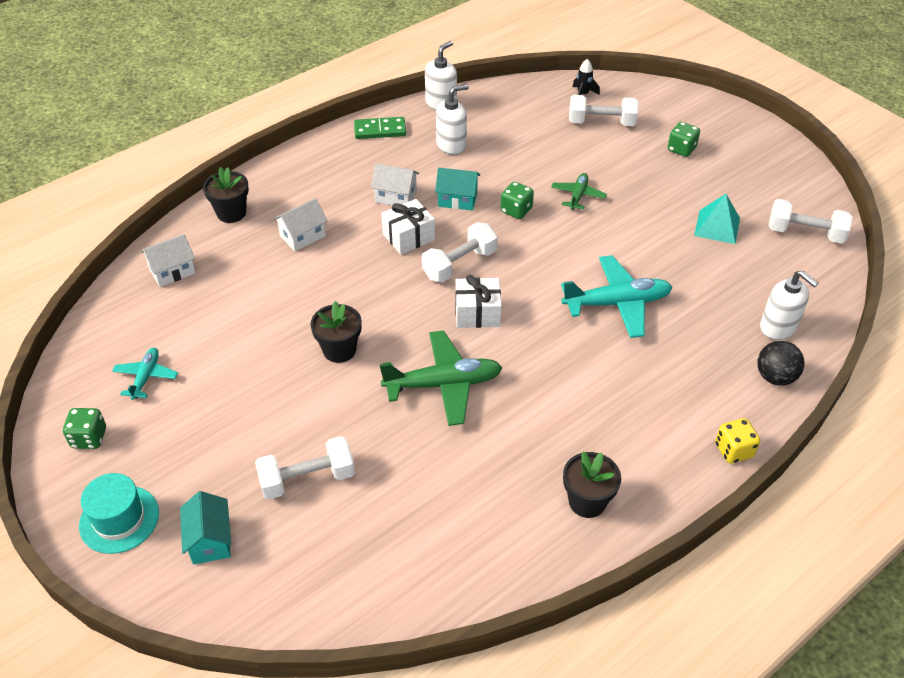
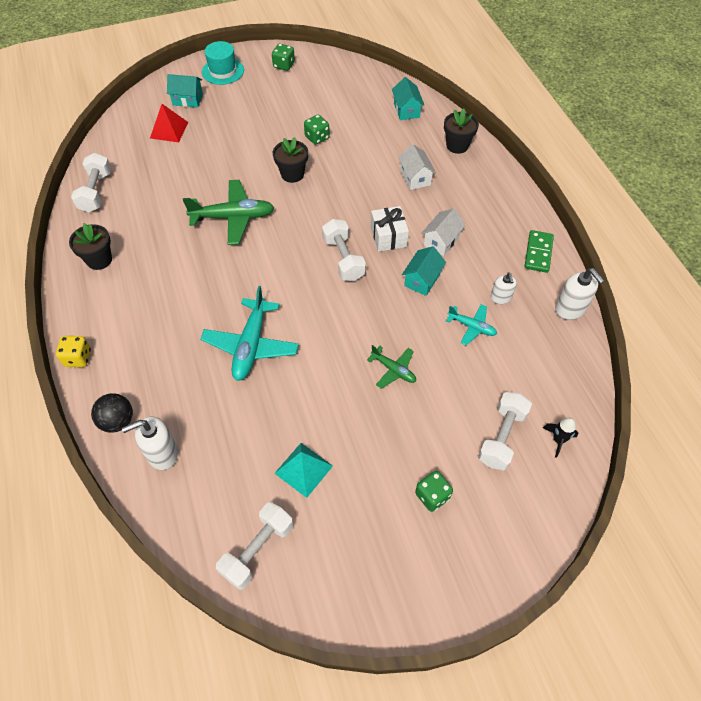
camera: 110 degrees right, 10 degrees up
turquoise plane [112,348,178,400] -> turquoise plane moved to [446,304,497,346]
white house [141,234,196,287] -> turquoise house [392,77,424,120]
white dumbbell [255,436,355,500] -> white dumbbell moved to [71,153,112,213]
green plane [380,330,502,426] -> green plane turned 105 degrees counterclockwise [183,180,274,245]
white soap dispenser [436,84,469,155] -> white soap dispenser [491,272,517,304], size x0.64
white gift [455,275,502,328] -> none
green dice [501,182,534,219] -> green dice moved to [304,114,330,144]
none -> red pyramid [150,104,189,142]

